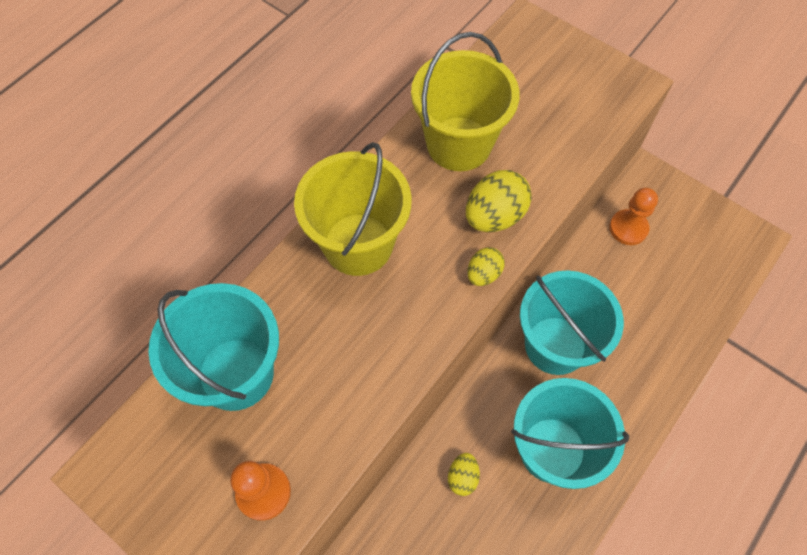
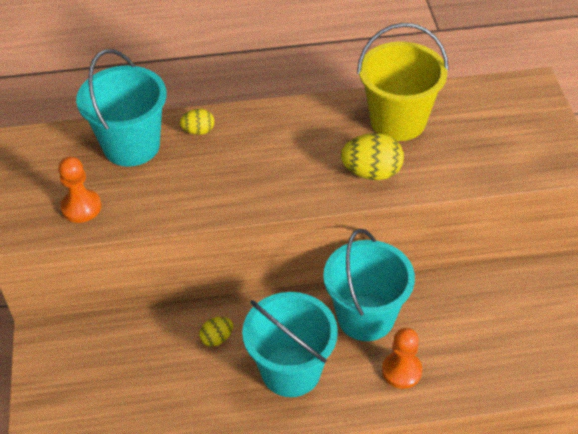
camera: 45 degrees right, 15 degrees down
yellow bucket [294,142,412,276] -> none
yellow egg [467,247,505,286] -> yellow egg moved to [180,109,214,135]
orange pawn [609,188,658,245] -> orange pawn moved to [382,328,422,389]

